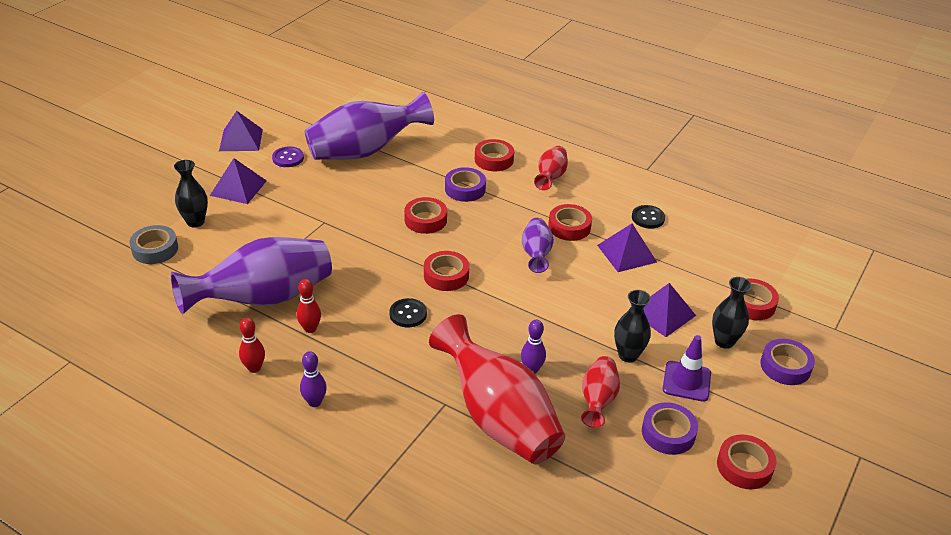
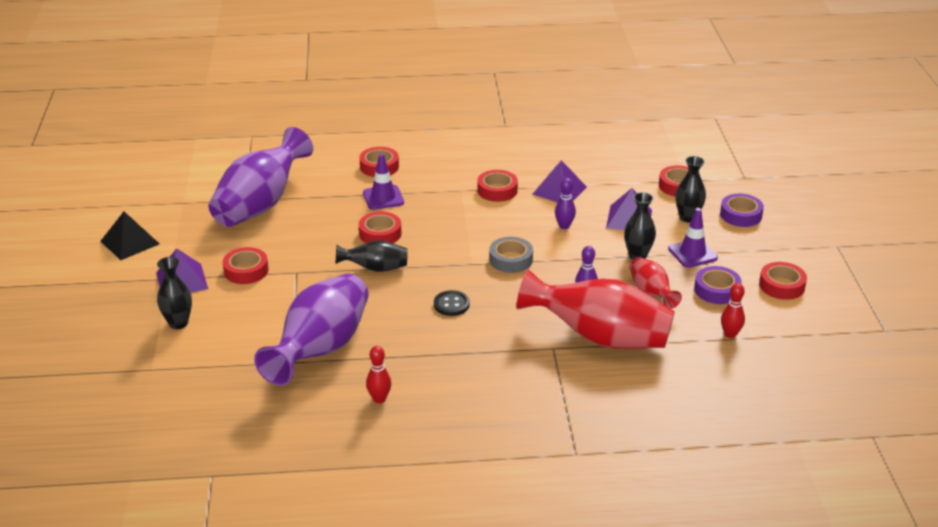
camera: 35 degrees left, 5 degrees down
grey tape [129,225,178,264] -> grey tape moved to [489,237,533,273]
purple pyramid [219,111,263,151] -> black pyramid [100,212,159,260]
purple button [272,147,304,167] -> none
red bowling pin [297,279,321,333] -> red bowling pin moved to [721,283,745,338]
purple bowling pin [300,351,327,407] -> purple bowling pin moved to [555,178,576,229]
red tape [424,251,469,291] -> red tape moved to [223,247,269,284]
purple tape [445,167,486,202] -> purple traffic cone [363,154,404,210]
purple vase [522,218,554,273] -> none
red vase [534,146,568,191] -> none
black button [632,205,665,229] -> none
none -> black vase [336,240,408,272]

